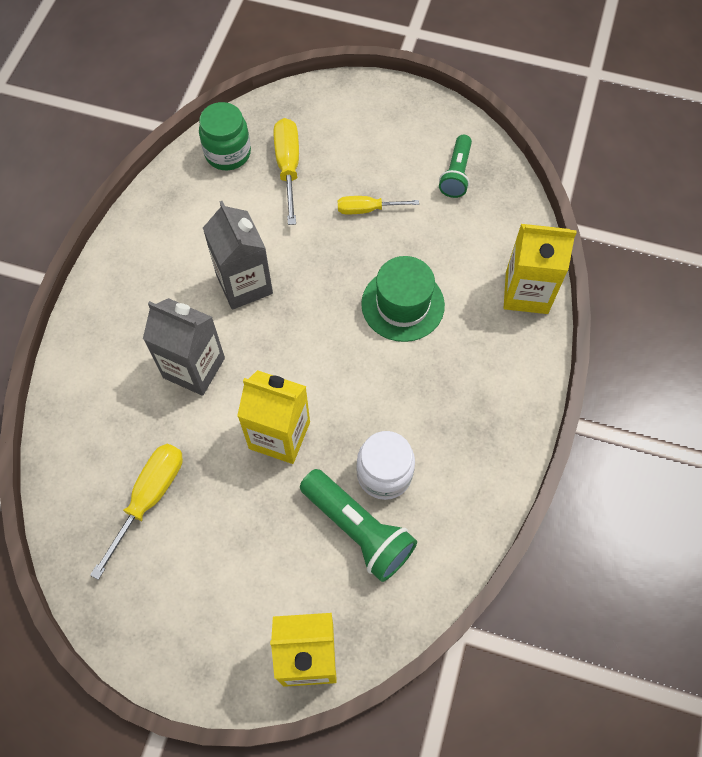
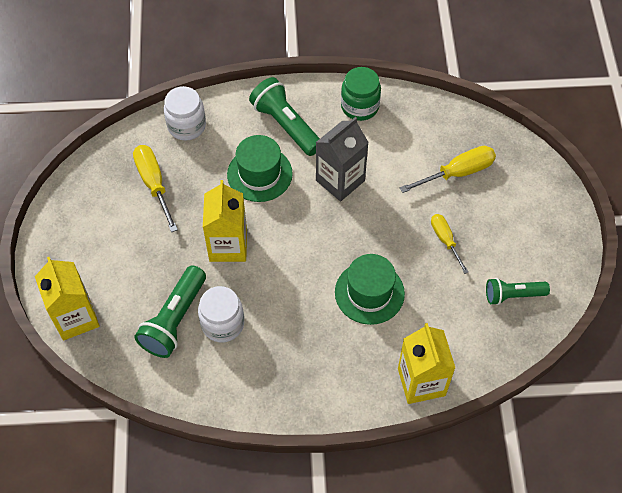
camera: 70 degrees right, 5 degrees down
yellow screwdriver [90,444,183,580] -> yellow screwdriver turned 120 degrees counterclockwise [133,145,178,232]
grey carton [143,298,225,396] -> green hat [227,135,293,202]
green jar [199,102,251,170] -> green jar moved to [341,67,381,121]
none -> white jar [164,86,206,140]
none -> green flashlight [249,77,320,156]

